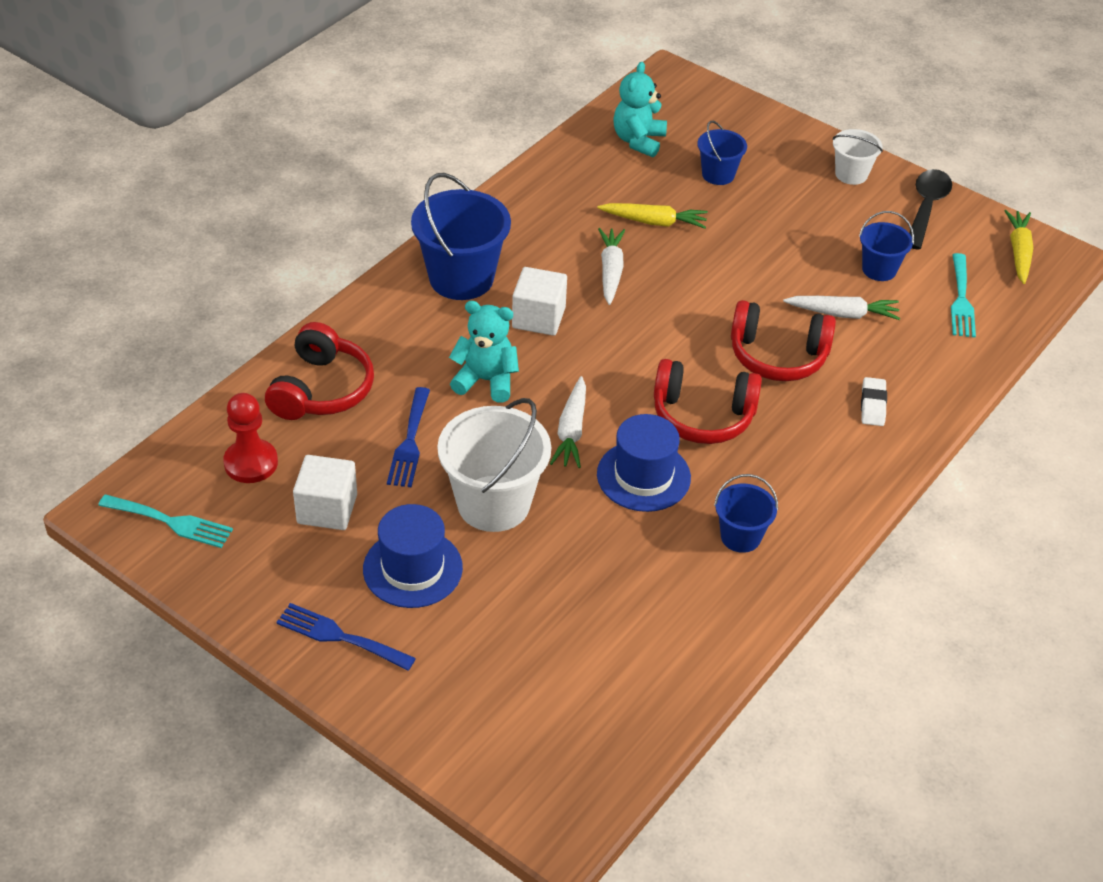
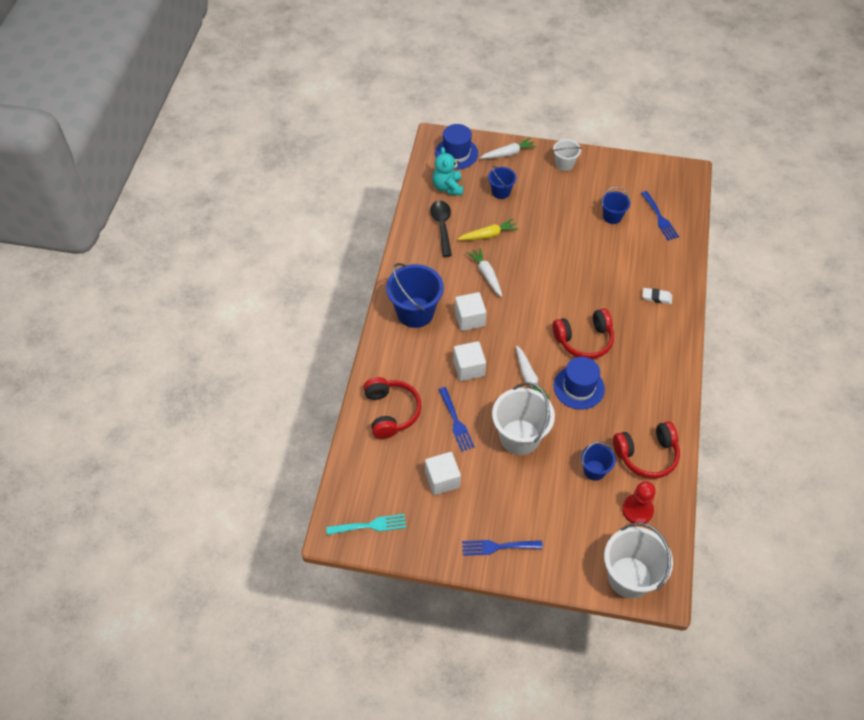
camera: 25 degrees left, 10 degrees up
red pawn [223,393,278,483] -> red pawn moved to [622,481,656,524]
blue hat [363,504,463,608] -> blue hat moved to [435,124,478,169]
turquoise teddy bear [449,301,519,403] -> white cube [453,341,486,381]
blue bucket [714,474,778,553] -> blue bucket moved to [581,441,616,481]
red headphones [731,300,836,381] -> red headphones moved to [613,421,680,479]
white carrot [783,296,900,320] -> white carrot moved to [480,137,537,159]
white eraser [861,377,887,426] -> white eraser turned 60 degrees counterclockwise [643,288,672,304]
black spoon [909,169,952,250] -> black spoon moved to [430,200,452,257]
turquoise fork [951,253,976,338] -> blue fork [641,191,679,241]
yellow carrot [1004,210,1033,284] -> none
none -> white bucket [604,523,673,599]

